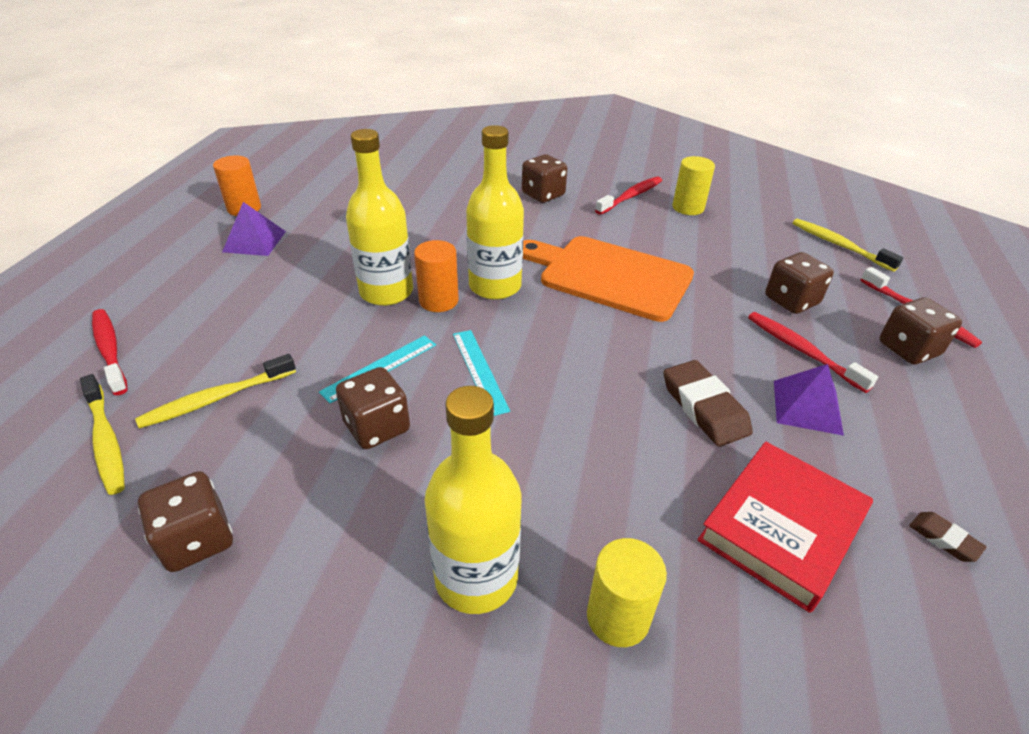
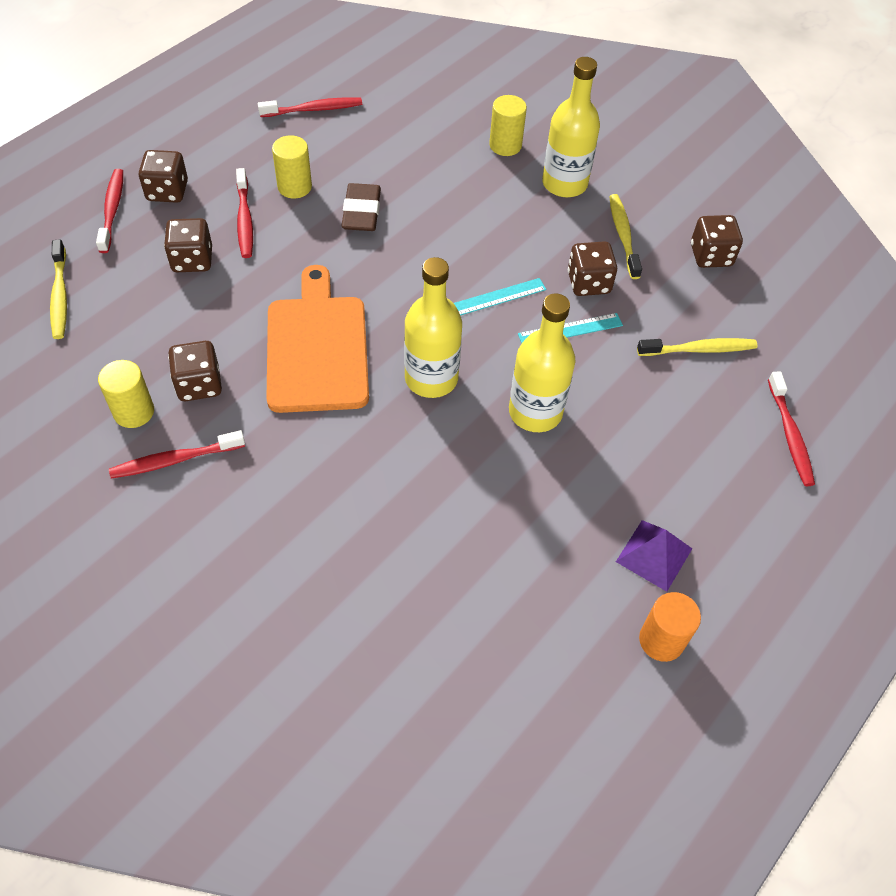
camera: 155 degrees left, 15 degrees up
yellow toothbrush [80,374,125,495] -> yellow toothbrush moved to [609,194,642,279]
orange cylinder [414,240,459,312] -> none
turquoise ruler [453,330,510,416] -> turquoise ruler turned 60 degrees clockwise [454,278,546,316]
brown dice [522,154,567,203] -> brown dice moved to [168,341,222,401]
orange cutting board [523,236,694,322] -> orange cutting board turned 150 degrees counterclockwise [266,265,369,413]
red book [697,441,873,613] -> none
purple pyramid [774,364,844,436] -> yellow cylinder [272,135,312,198]
brown eraser [909,512,987,562] -> red toothbrush [258,97,362,117]

